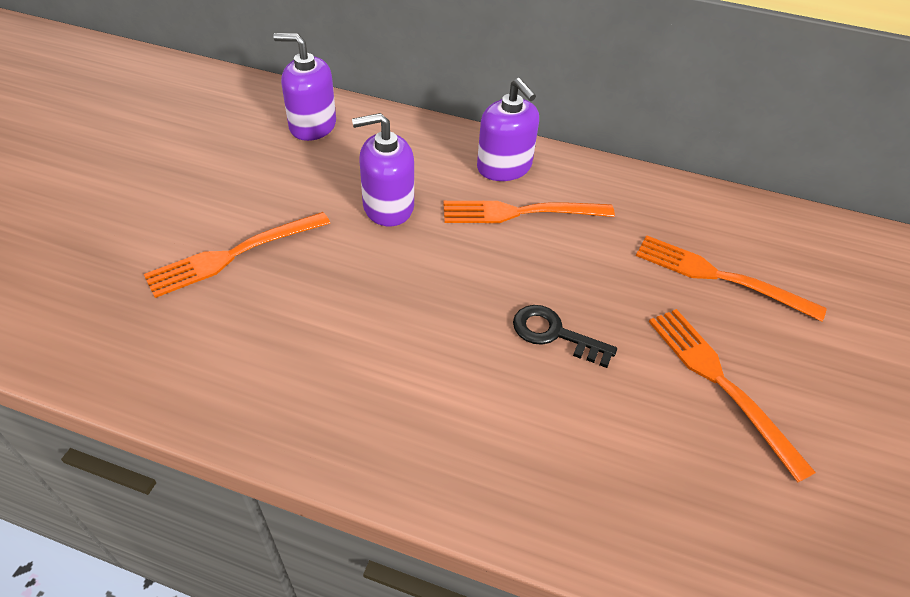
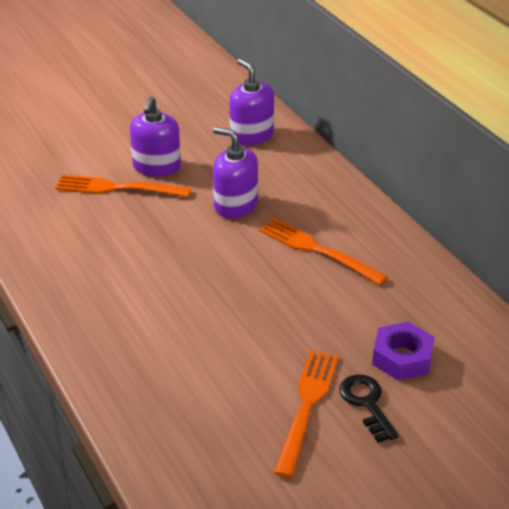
camera: 45 degrees right, 10 degrees down
purple soap dispenser [477,78,539,181] -> purple soap dispenser moved to [130,96,181,177]
black key [513,305,617,368] -> black key moved to [339,374,399,443]
orange fork [636,235,826,322] -> purple nut [372,322,434,380]

